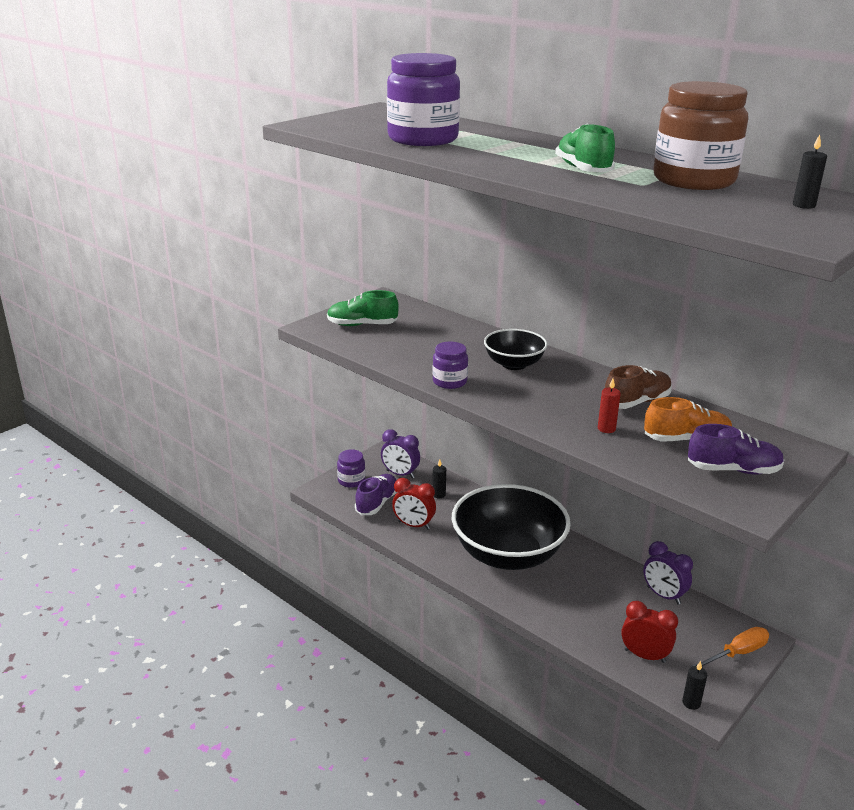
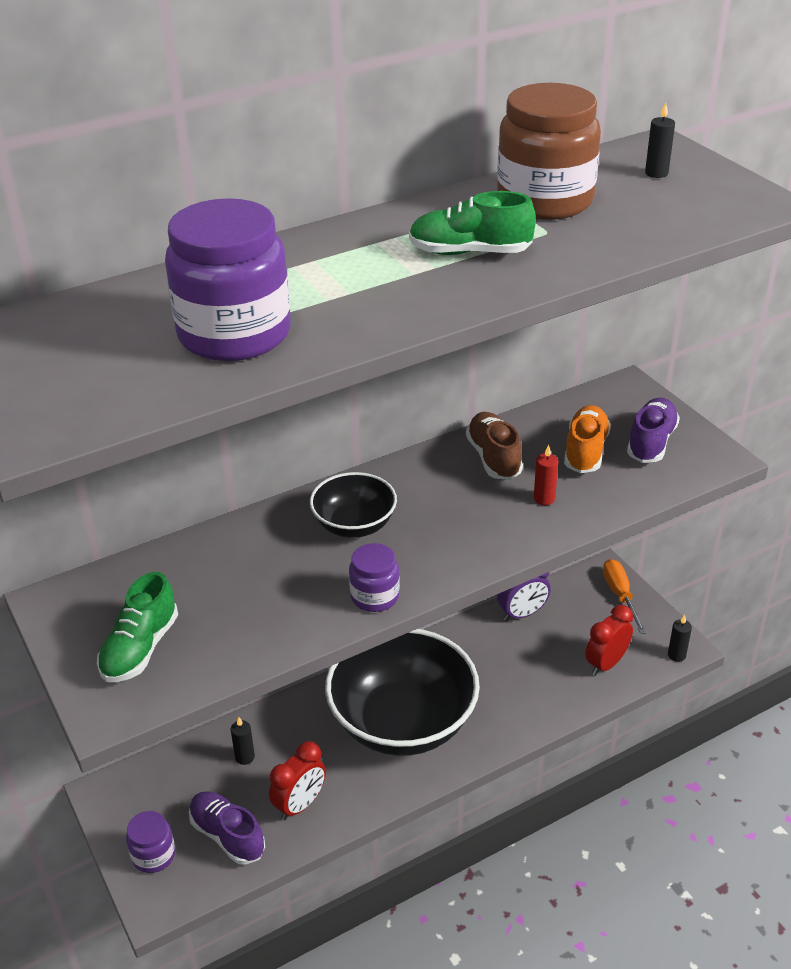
camera: 70 degrees left, 10 degrees up
purple clock [381,429,420,478] -> none

